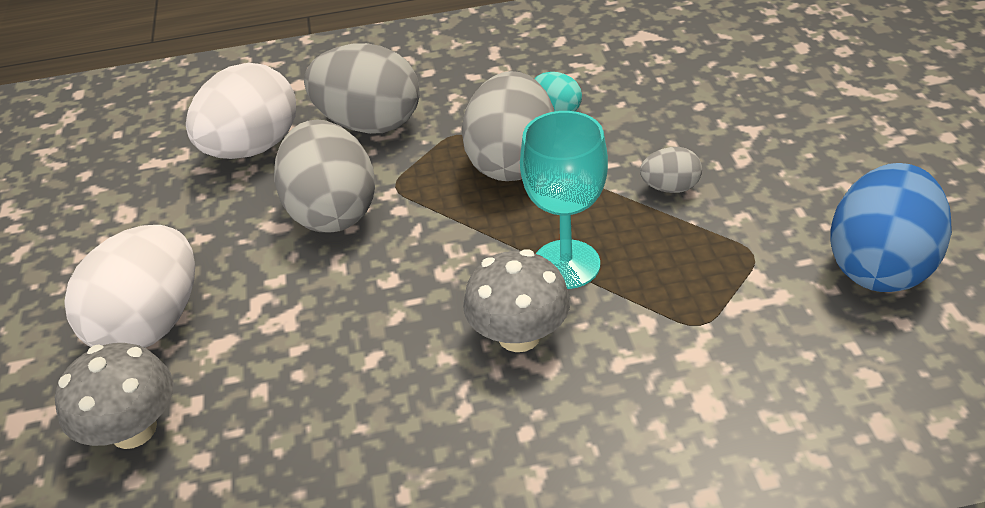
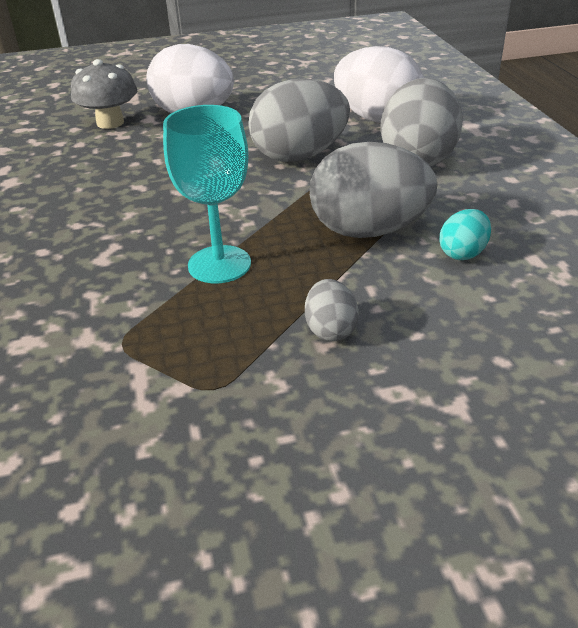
camera: 85 degrees right, 5 degrees down
grey mushroom [463,249,570,352] -> none
blue egg [831,163,952,292] -> none

